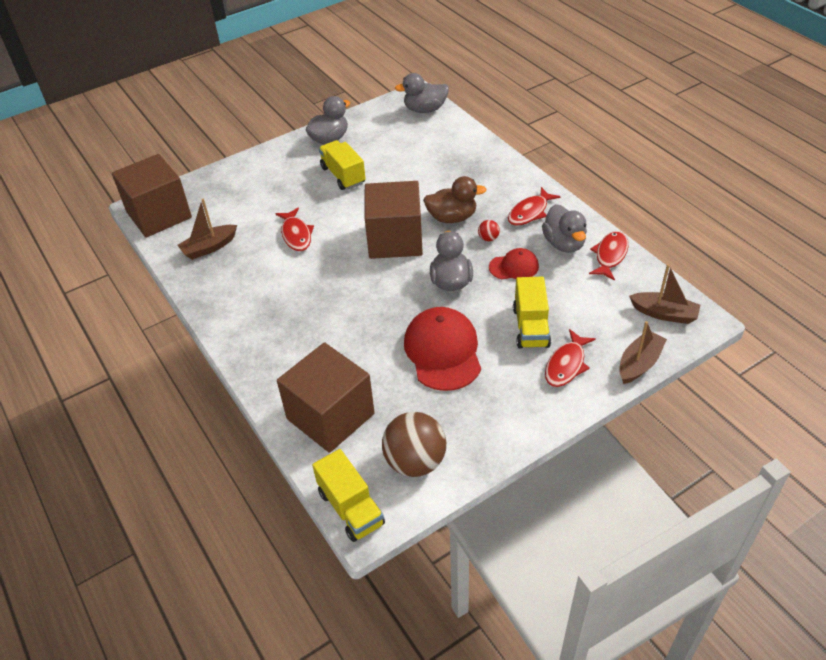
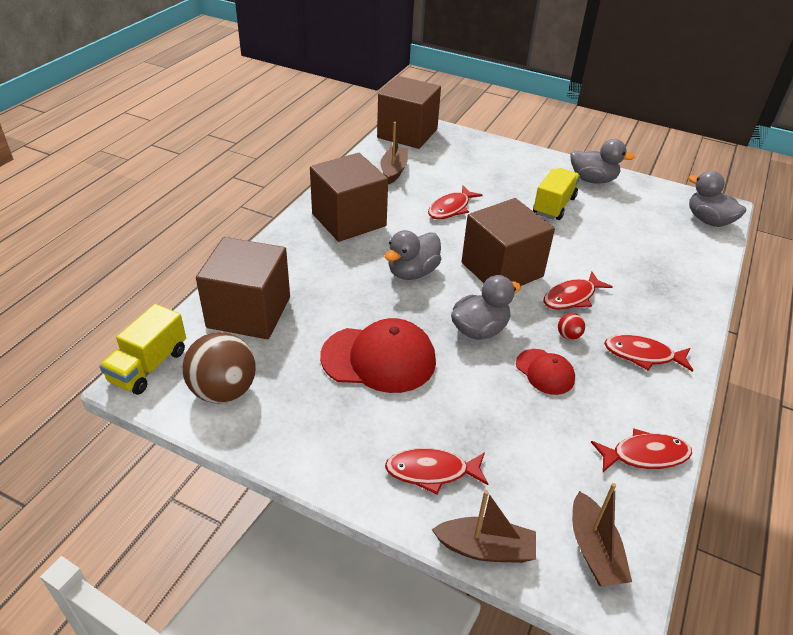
camera: 55 degrees right, 5 degrees down
brown boat [178,199,237,260] -> brown boat turned 75 degrees clockwise [380,122,408,184]
red cap [404,307,481,391] -> red cap turned 45 degrees clockwise [320,318,436,393]
brown duck [423,176,487,223] -> red fish [544,271,613,310]
yellow truck [513,277,551,349] -> none
grey duck [542,204,587,253] -> grey duck moved to [385,230,441,280]
none -> brown cube [310,153,388,242]

